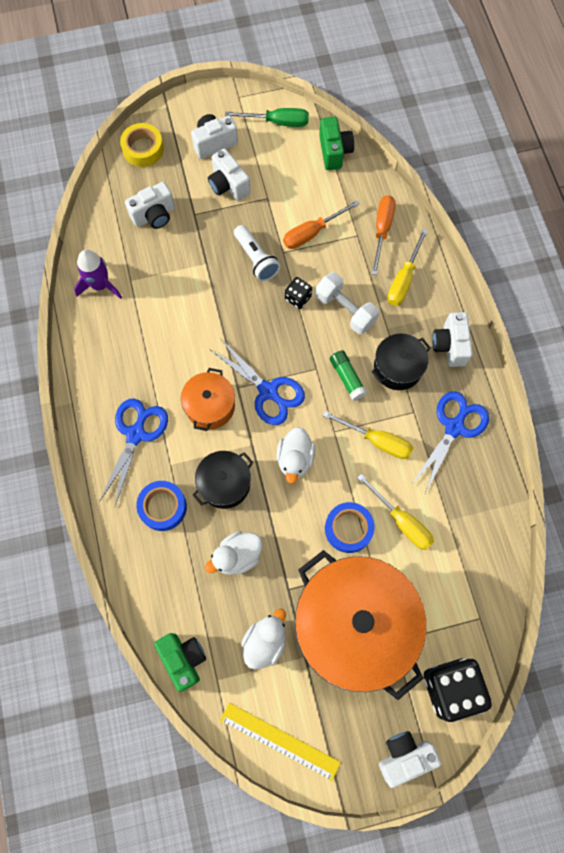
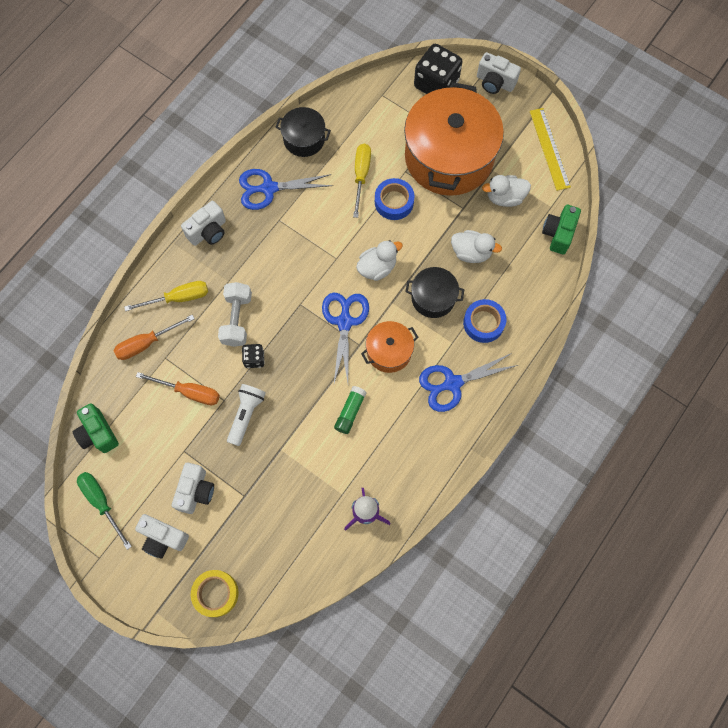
camera: 130 degrees left, 0 degrees up
white camera [125,182,175,229] -> none
green camera [319,117,354,170] -> green camera turned 75 degrees counterclockwise [73,403,119,453]
yellow screwdriver [322,411,413,459] -> none
green glue stick [330,350,367,401] -> green glue stick moved to [334,386,367,434]
black pot [372,333,431,390] -> black pot moved to [275,107,331,157]

